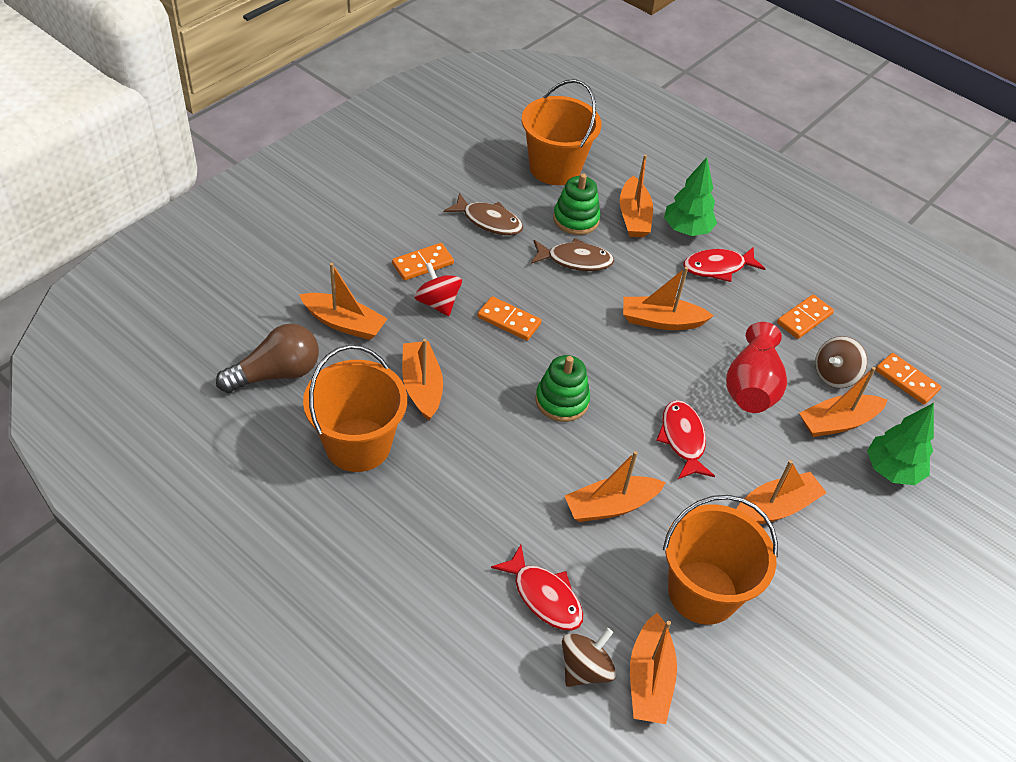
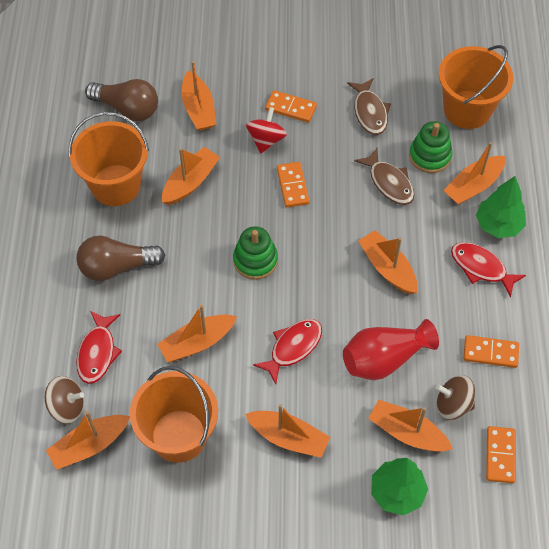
camera: 55 degrees right, 10 degrees up
orange boat [565,451,666,522] -> orange boat turned 60 degrees counterclockwise [157,305,237,362]
none -> brown light bulb [77,236,165,281]

